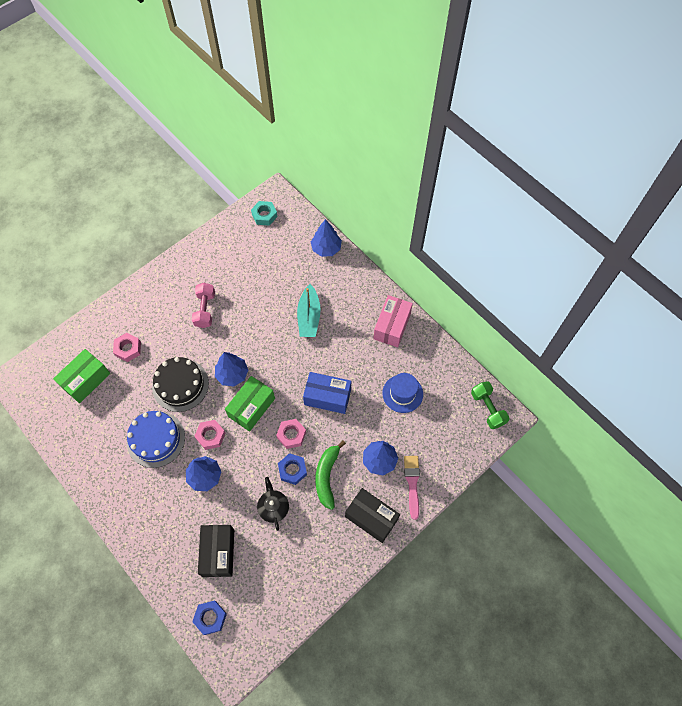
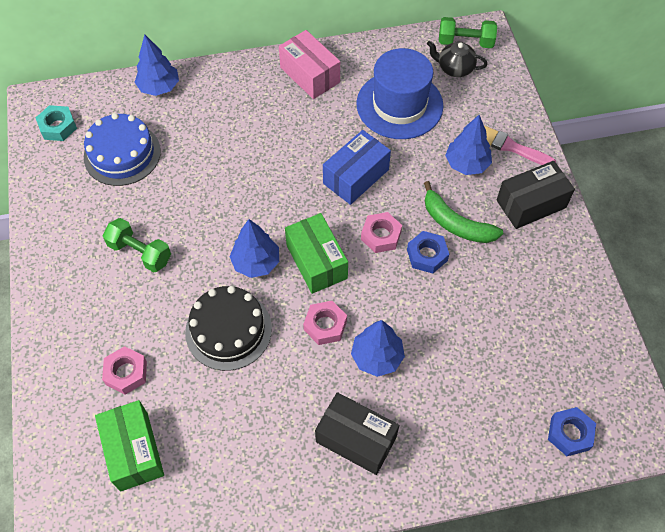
camera: 60 degrees left, 5 degrees down
blue cake [127,411,185,468] -> blue cake moved to [84,113,161,186]
pink dumbbell [192,283,215,328] -> green dumbbell [103,218,171,272]
black box [198,525,234,577] -> black box moved to [315,392,399,475]
black teapot [257,477,289,531] -> black teapot moved to [427,41,487,77]
turquoise boat [297,284,321,337] -> none
blue hat [382,373,423,413] -> blue hat [357,48,443,139], size x1.63

